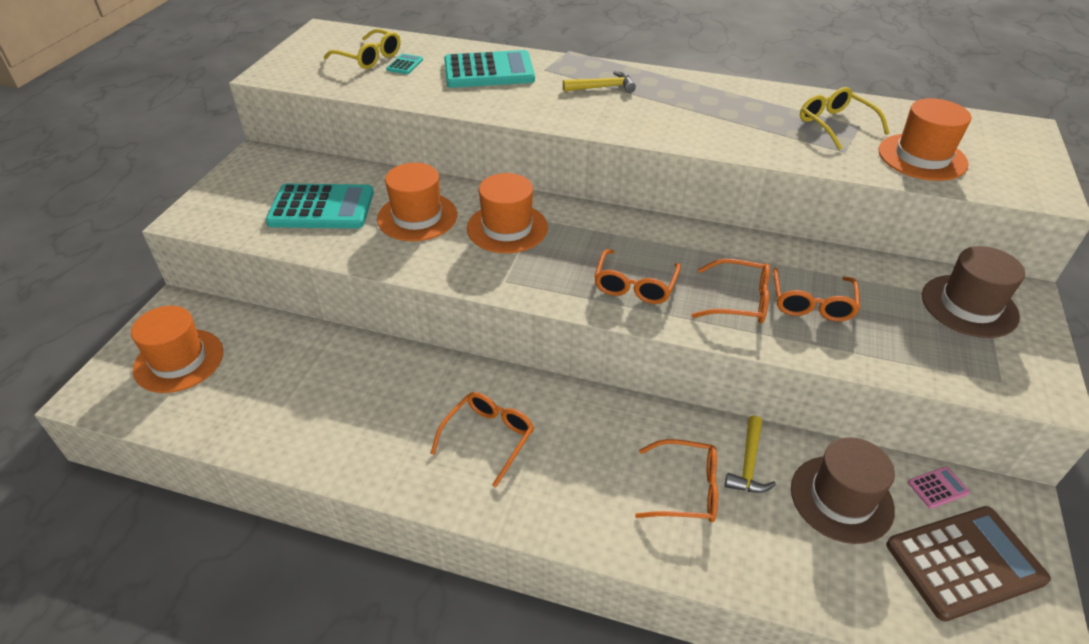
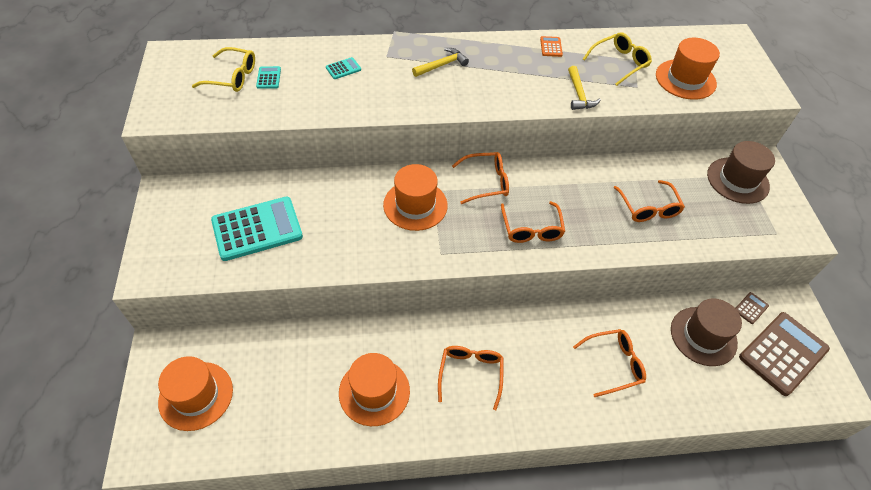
camera: 25 degrees left, 10 degrees up
orange hat [377,163,457,241] -> orange hat moved to [339,353,410,426]
turquoise calculator [444,50,535,88] -> turquoise calculator [326,57,361,79], size x0.42
orange glasses [692,259,770,323] -> orange glasses moved to [452,152,509,204]
yellow hammer [725,415,776,493] -> yellow hammer moved to [568,66,601,110]
yellow glasses [800,87,889,150] -> yellow glasses turned 105 degrees clockwise [583,32,652,86]
pink calculator [908,467,970,509] -> brown calculator [735,292,769,324]
none -> orange calculator [540,36,563,57]

